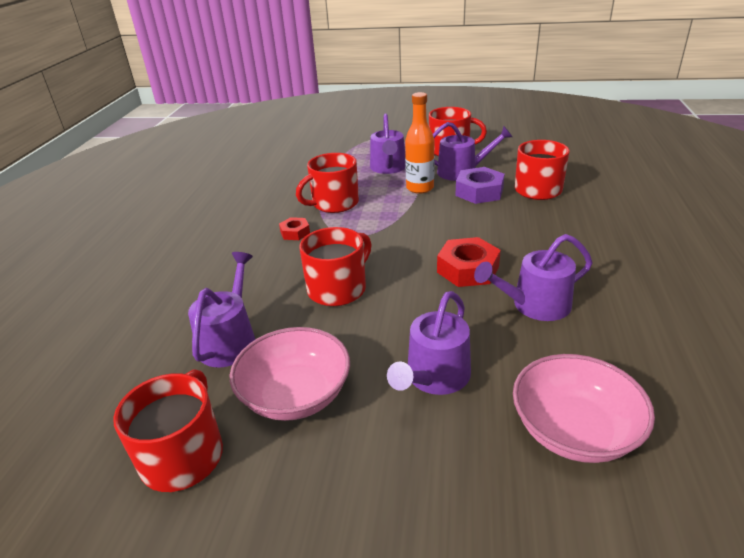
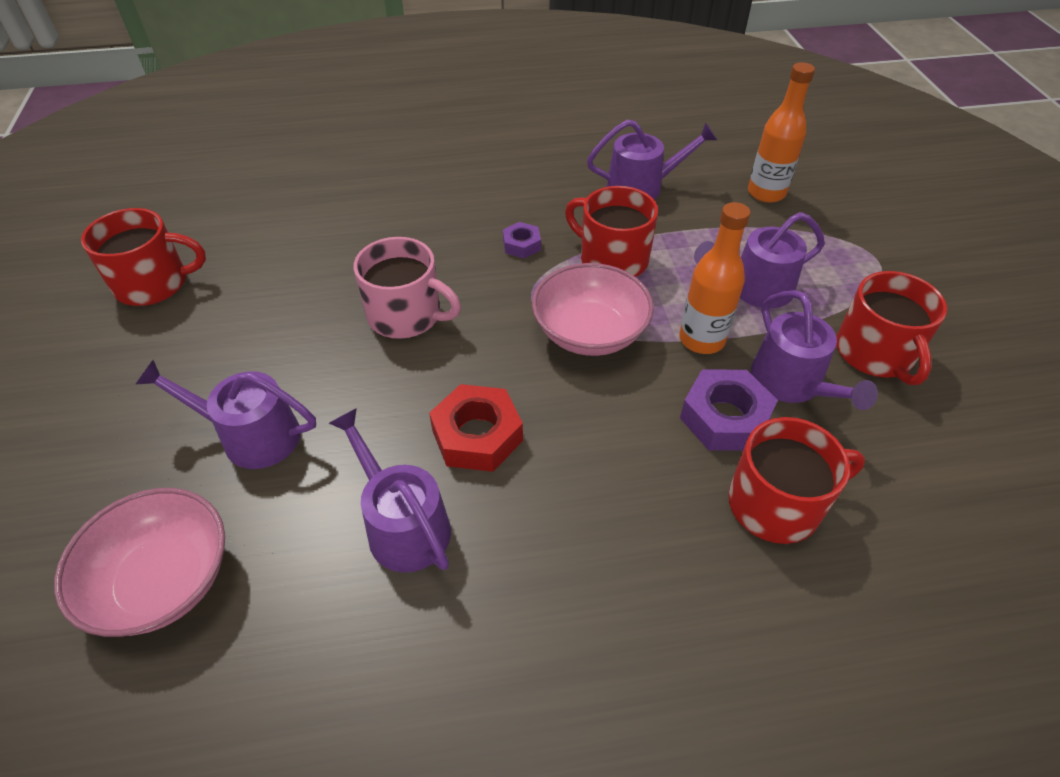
camera: 70 degrees right, 15 degrees up
purple watering can [188,252,256,367] -> purple watering can moved to [587,119,717,199]
pink bowl [230,327,350,421] -> pink bowl moved to [532,263,654,356]
red nut [279,217,310,240] -> purple nut [503,222,541,259]
red mug [299,227,372,306] -> pink mug [354,237,461,339]
none -> orange bottle [748,62,815,203]

